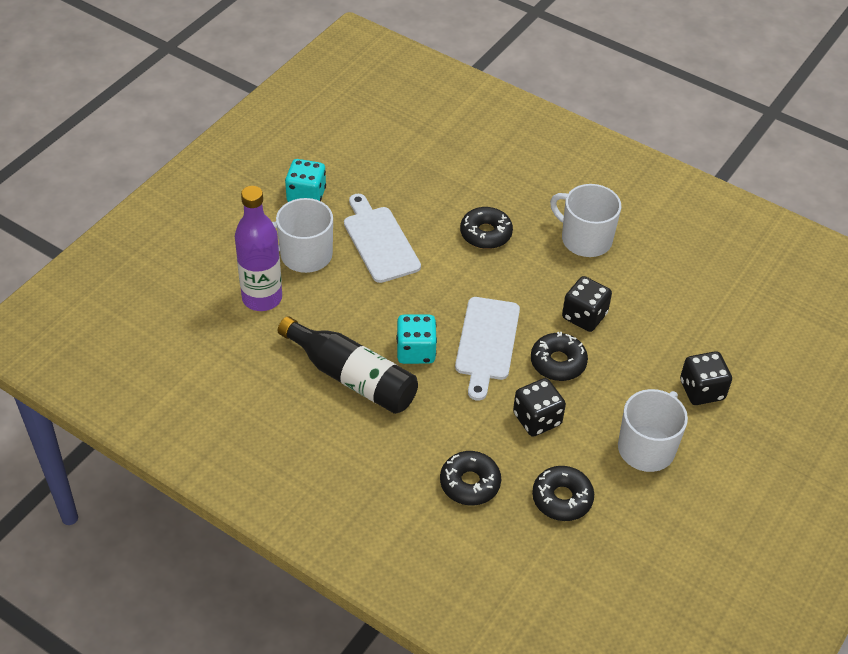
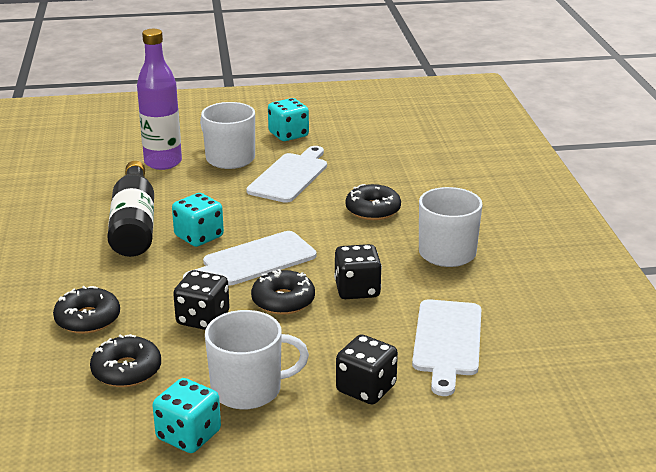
camera: 50 degrees right, 20 degrees down
none -> turquoise dice [152,378,221,453]
none -> white cutting board [412,299,482,396]

